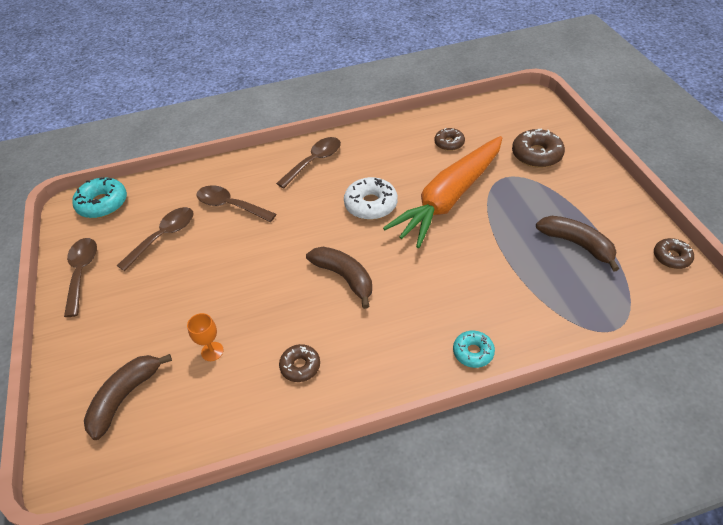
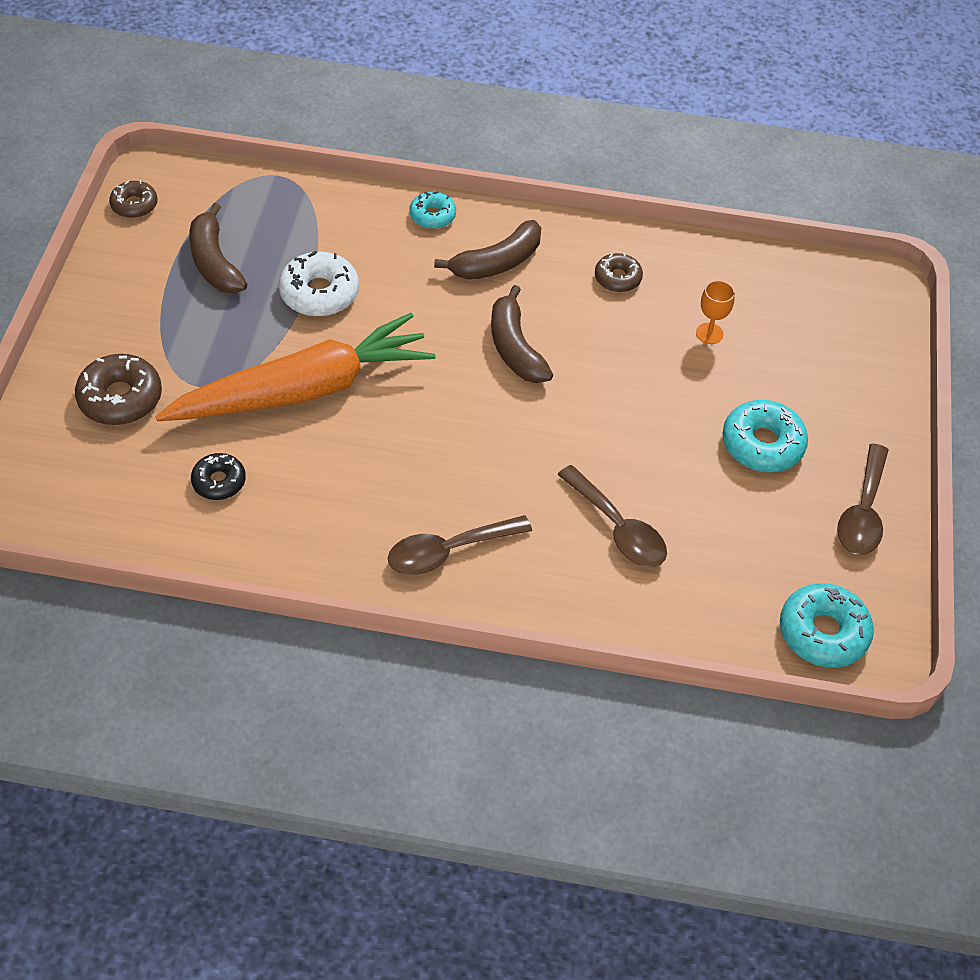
camera: 160 degrees left, 5 degrees up
brown banana [84,354,172,440] -> brown banana moved to [434,220,541,280]
brown spoon [117,207,194,271] -> none
white donut [344,177,398,220] -> white donut moved to [279,251,359,317]
brown donut [434,128,465,151] -> black donut [191,453,246,500]
none -> turquoise donut [722,400,808,472]

